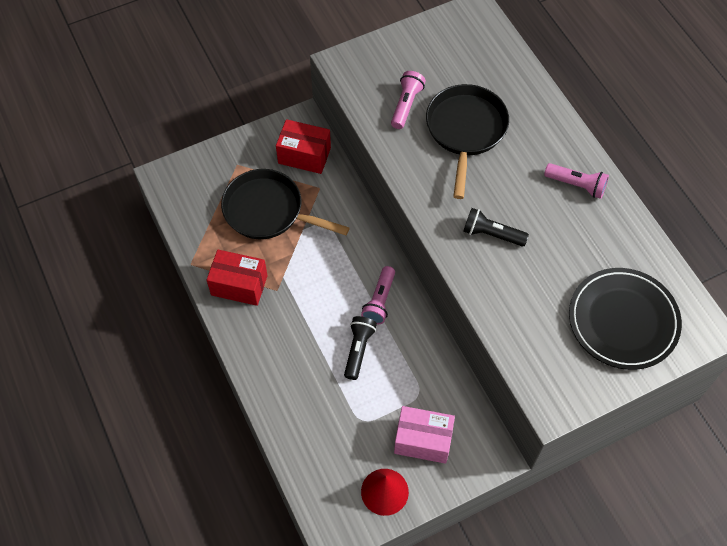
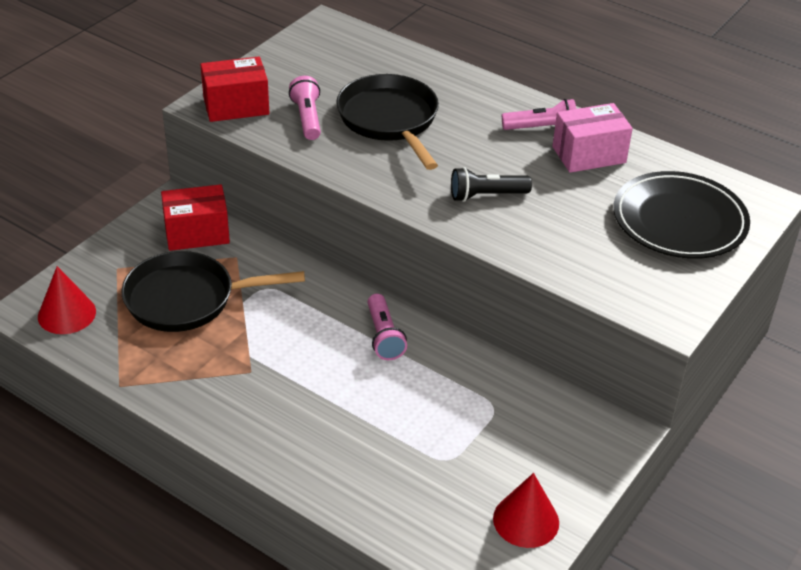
camera: 30 degrees left, 20 degrees down
red box [207,250,268,306] -> red box moved to [200,57,269,122]
black flashlight [344,316,377,380] -> none
pink box [394,406,455,464] -> pink box moved to [552,103,633,173]
none -> red cone [38,266,96,334]

